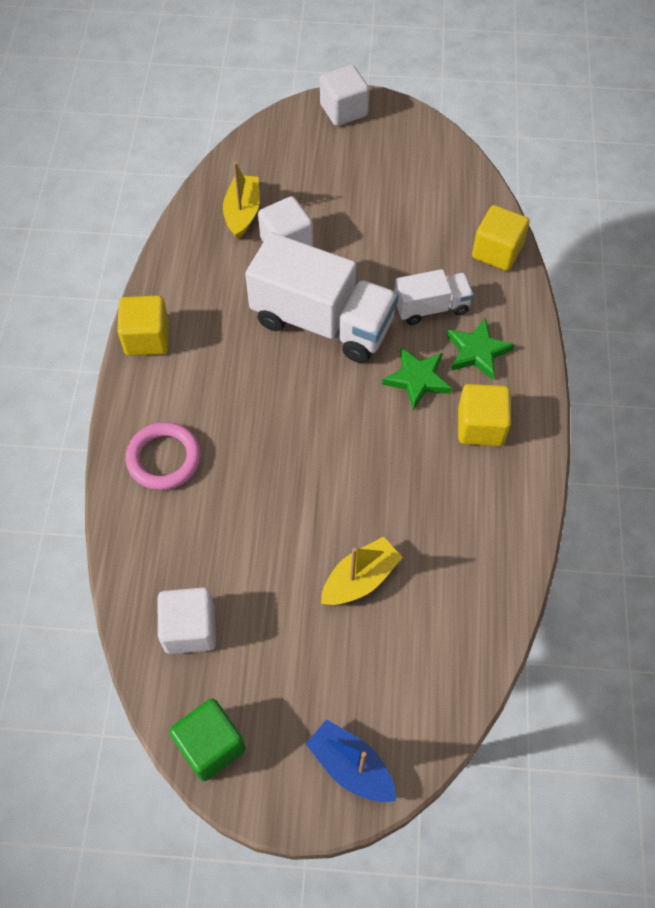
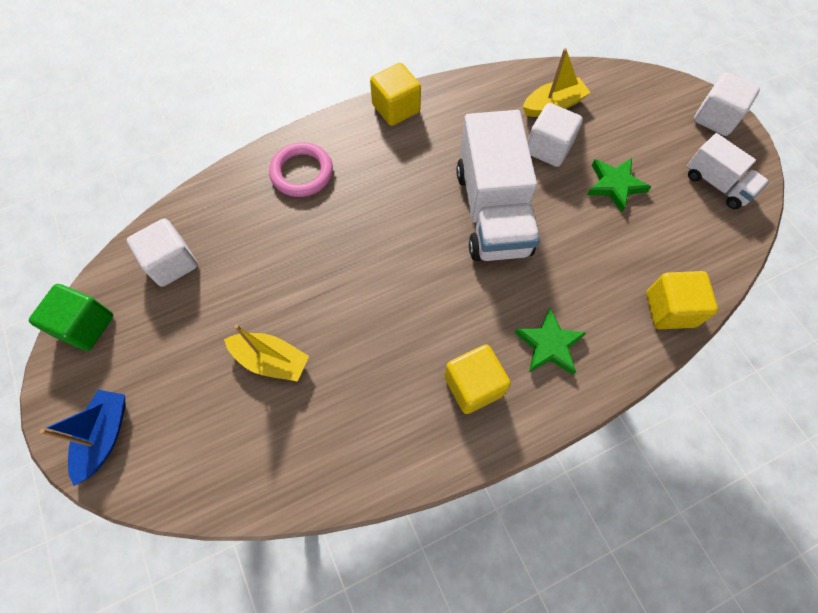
camera: 60 degrees right, 5 degrees up
green star [382,347,452,411] -> green star moved to [587,158,651,213]
white truck [394,269,474,325] -> white truck moved to [687,133,769,209]

